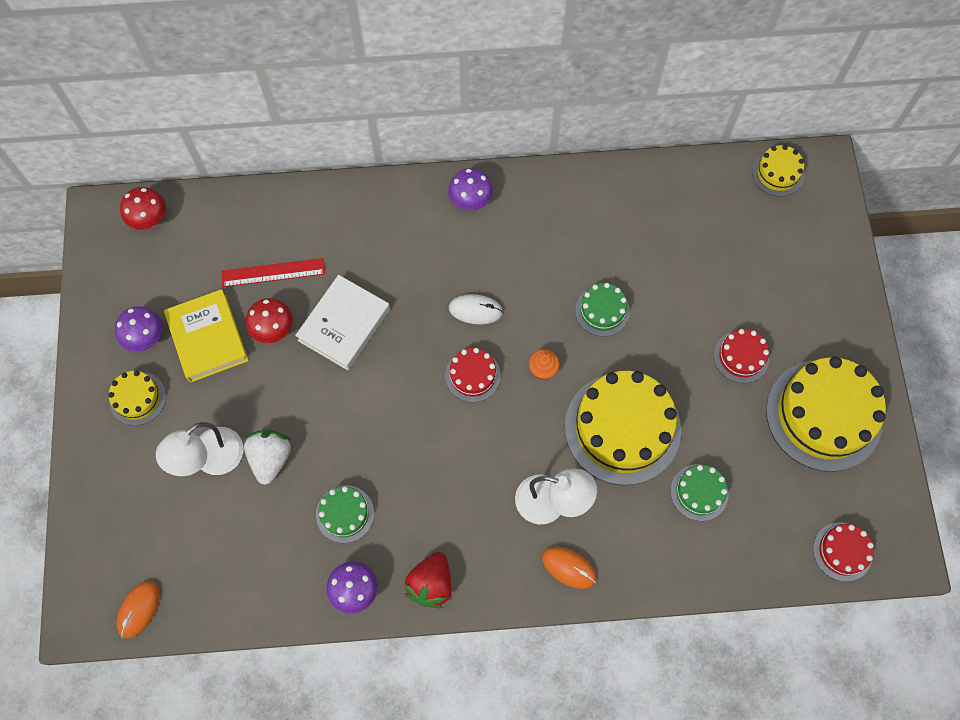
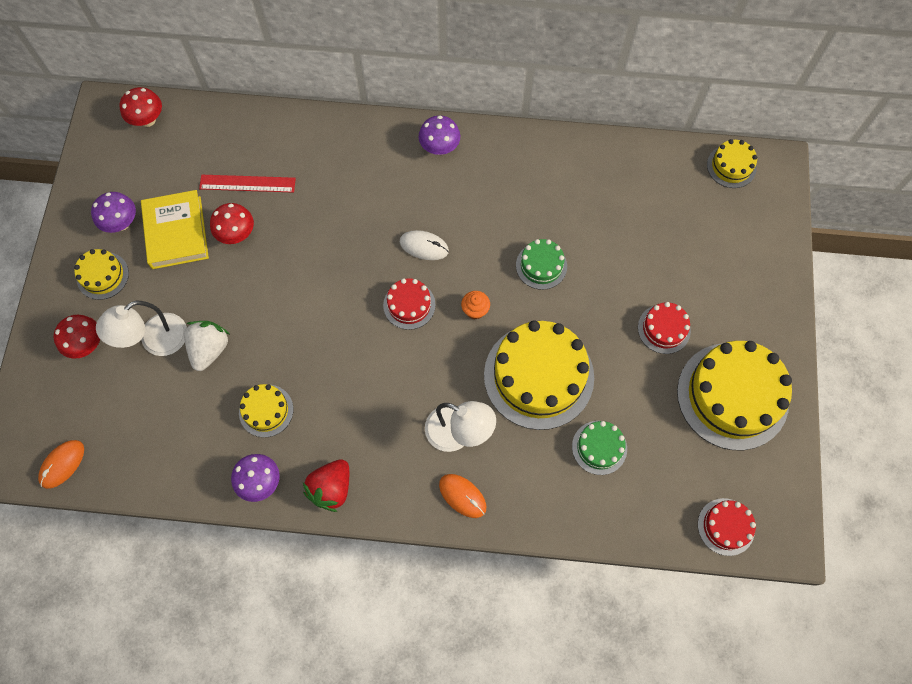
camera: 10 degrees right, 0 degrees up
white book [295,275,390,370] -> none
green cake [316,485,374,543] -> yellow cake [239,384,294,437]
none -> red mushroom [54,315,100,359]

